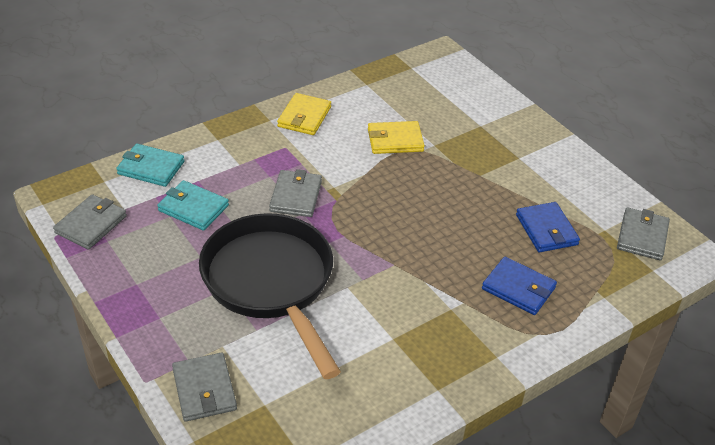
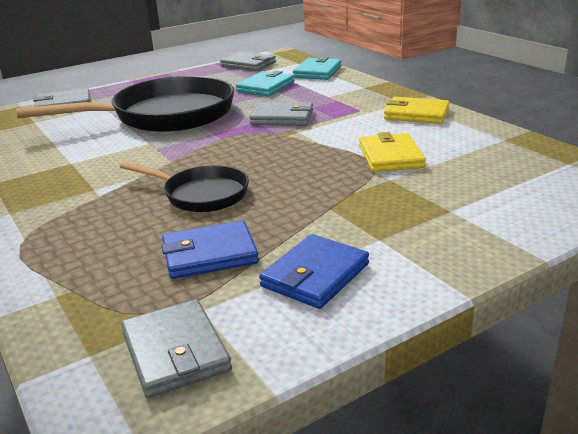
camera: 95 degrees right, 15 degrees down
blue wallet [482,257,557,315] -> blue wallet moved to [259,234,369,309]
grey wallet [617,207,670,260] -> grey wallet turned 45 degrees clockwise [121,299,232,398]
none -> black pan [120,162,249,212]

